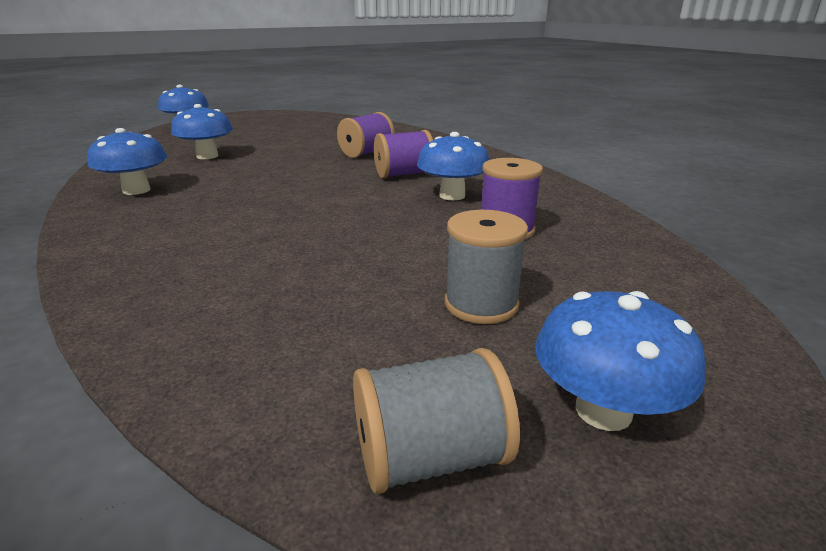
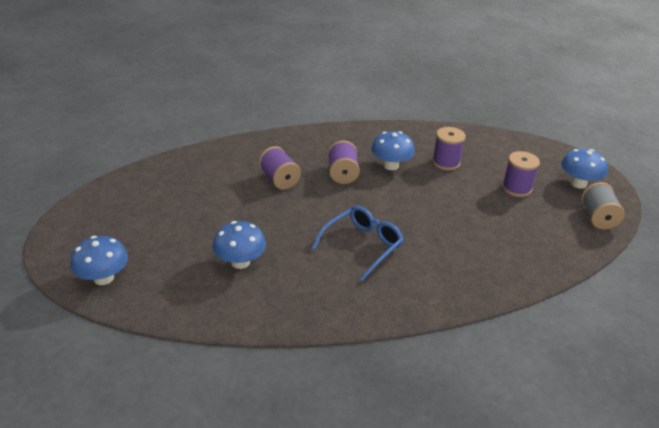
camera: 75 degrees left, 10 degrees up
blue mushroom [87,128,167,195] -> none
grey spool [445,210,528,324] -> purple spool [502,151,540,197]
none -> blue glasses [312,206,404,281]

